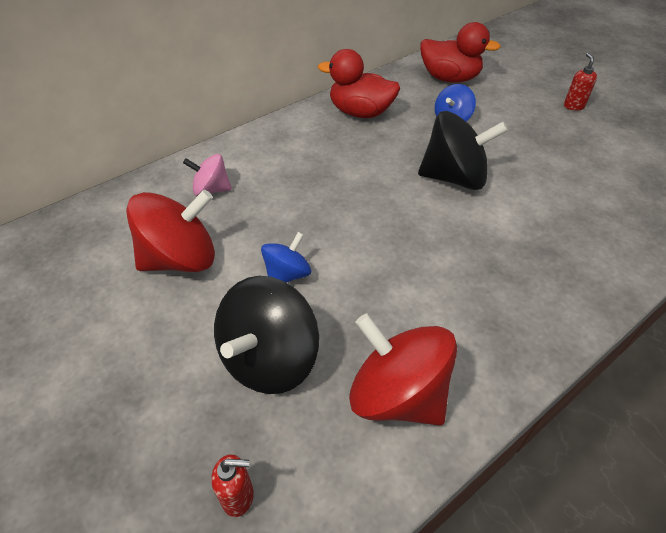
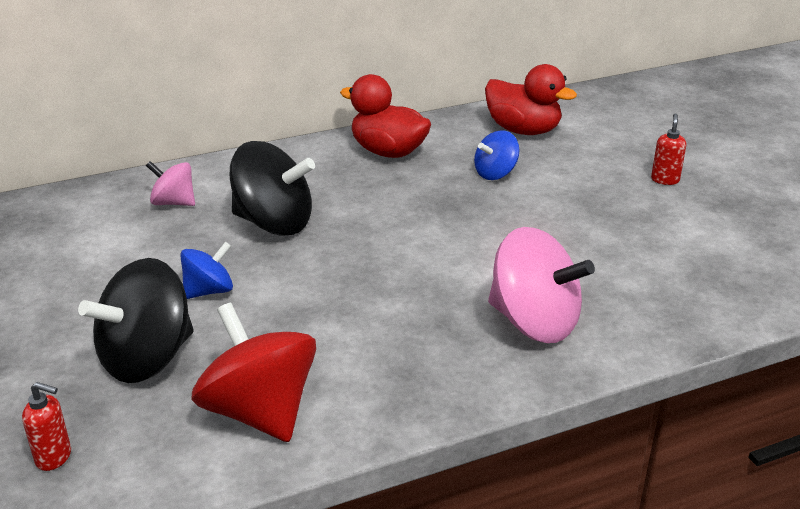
camera: 15 degrees right, 15 degrees down
red spinning top [126,190,215,272] -> none
black spinning top [418,111,508,190] -> black spinning top moved to [230,141,315,236]
none -> pink spinning top [488,227,595,343]

